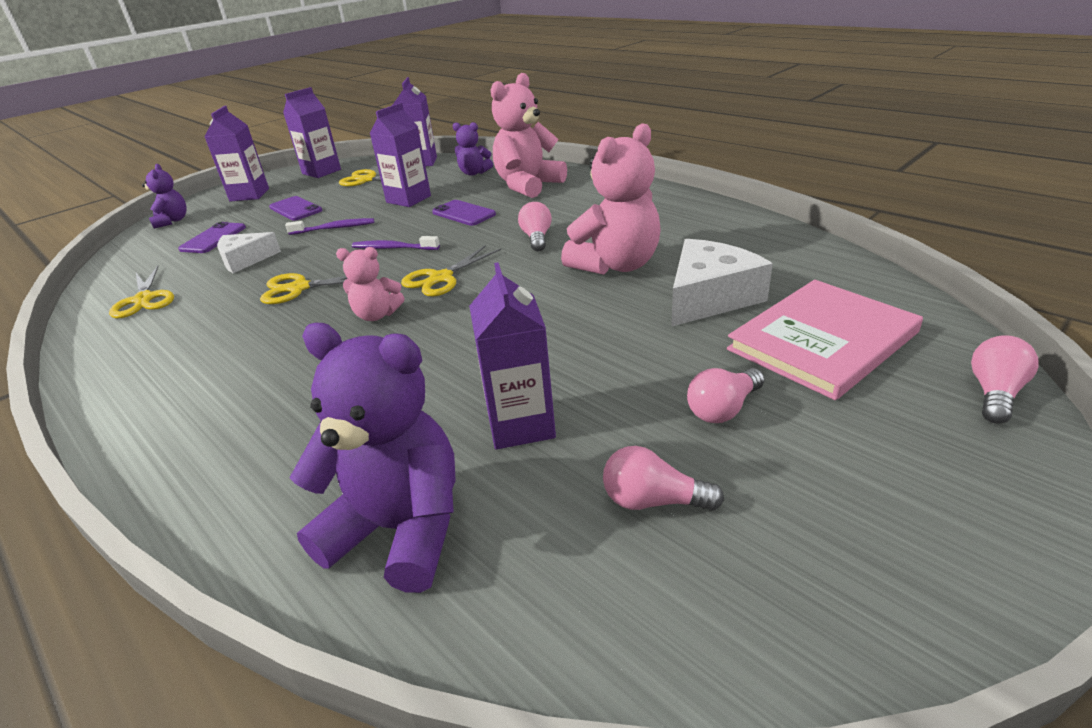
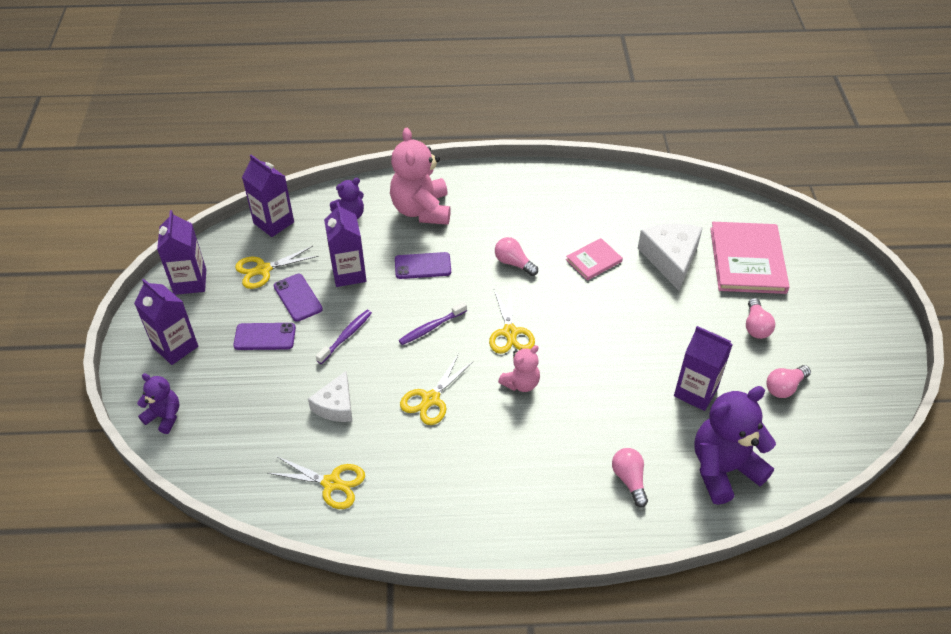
camera: 50 degrees left, 15 degrees up
purple phone [178,222,246,253] -> purple phone moved to [274,274,323,322]
pink teddy bear [561,123,661,275] -> pink book [566,238,623,280]
pink light bulb [971,335,1038,424] -> pink light bulb moved to [612,448,648,507]

